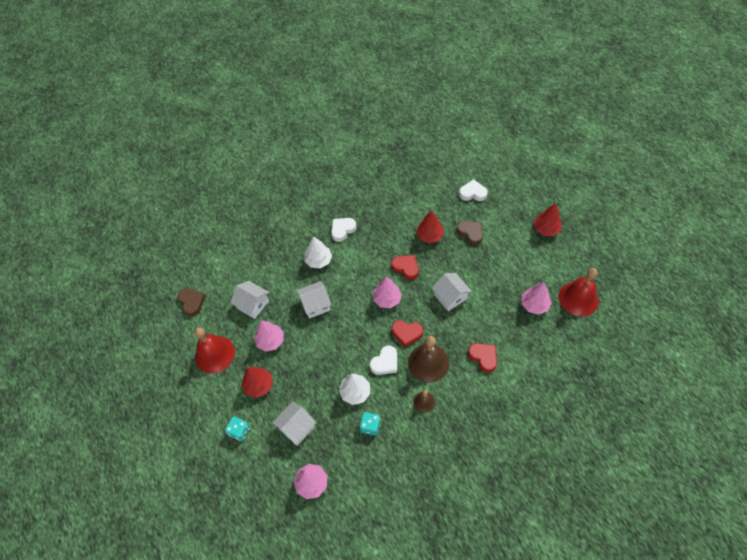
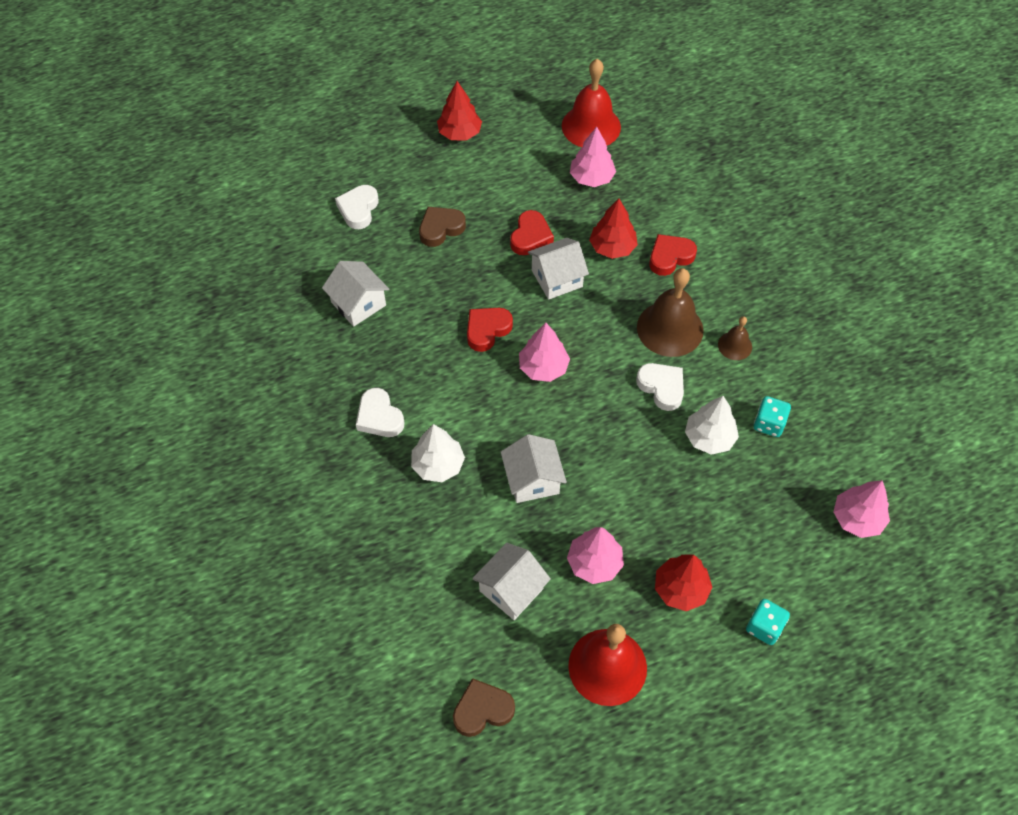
camera: 85 degrees left, 0 degrees up
white house [272,401,316,446] -> white house moved to [322,261,389,327]
red heart [392,320,423,347] -> red heart moved to [510,210,554,255]
red tree [416,210,444,243] -> red tree moved to [589,199,638,259]

